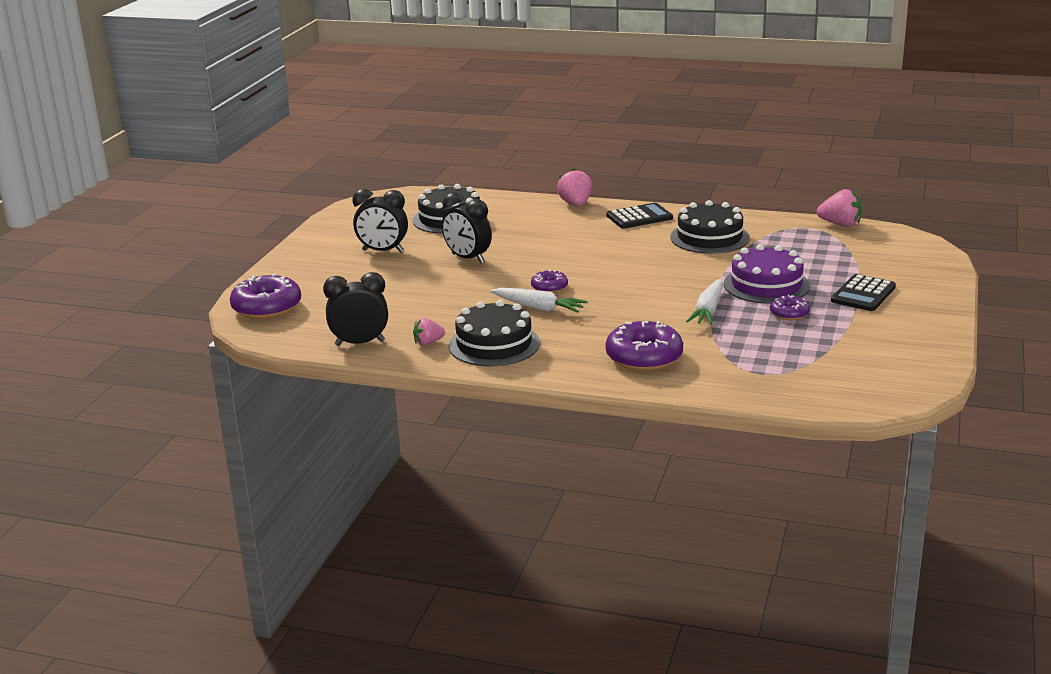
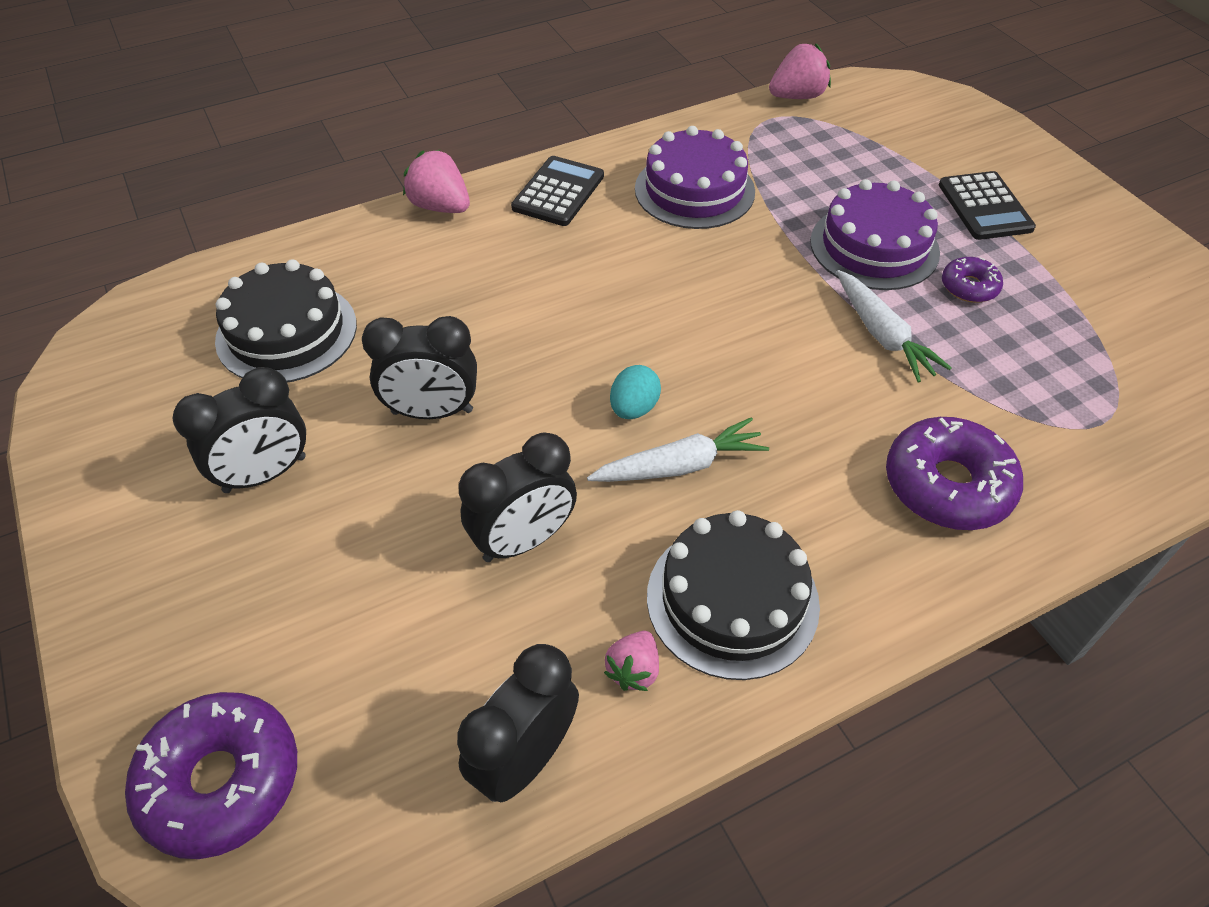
camera: 45 degrees left, 25 degrees up
purple donut [531,270,568,293] -> turquoise egg [610,365,661,419]
black cake [670,200,750,254] -> purple cake [635,126,755,229]
none -> black clock [459,432,577,562]

